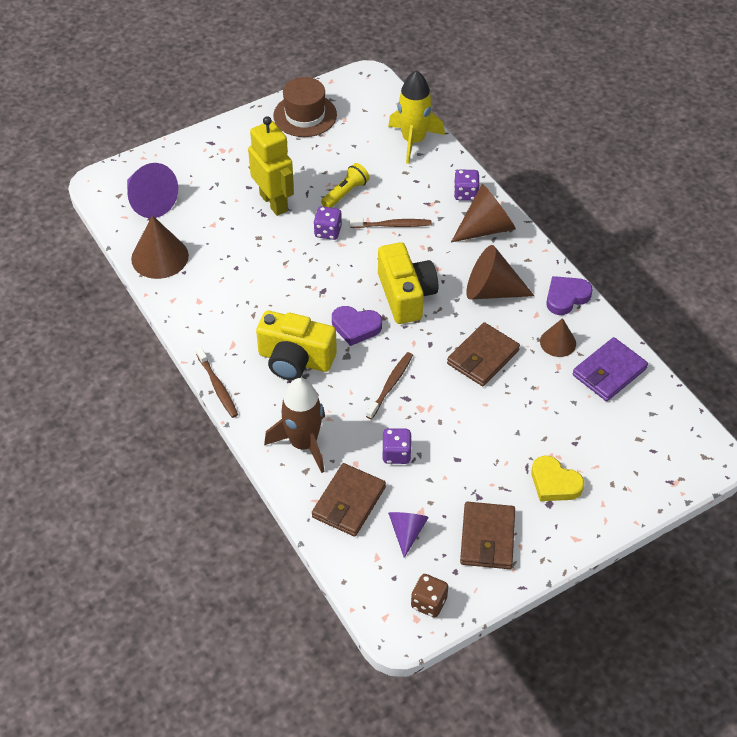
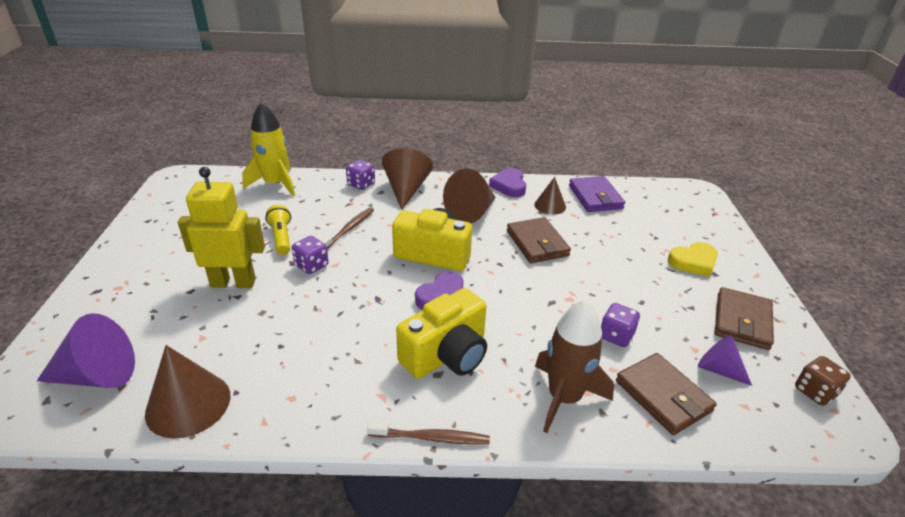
camera: 60 degrees left, 15 degrees down
brown hat [273,77,337,137] -> none
brown toothbrush [366,352,413,419] -> none
brown wallet [460,502,515,569] -> brown wallet turned 75 degrees clockwise [715,287,774,350]

